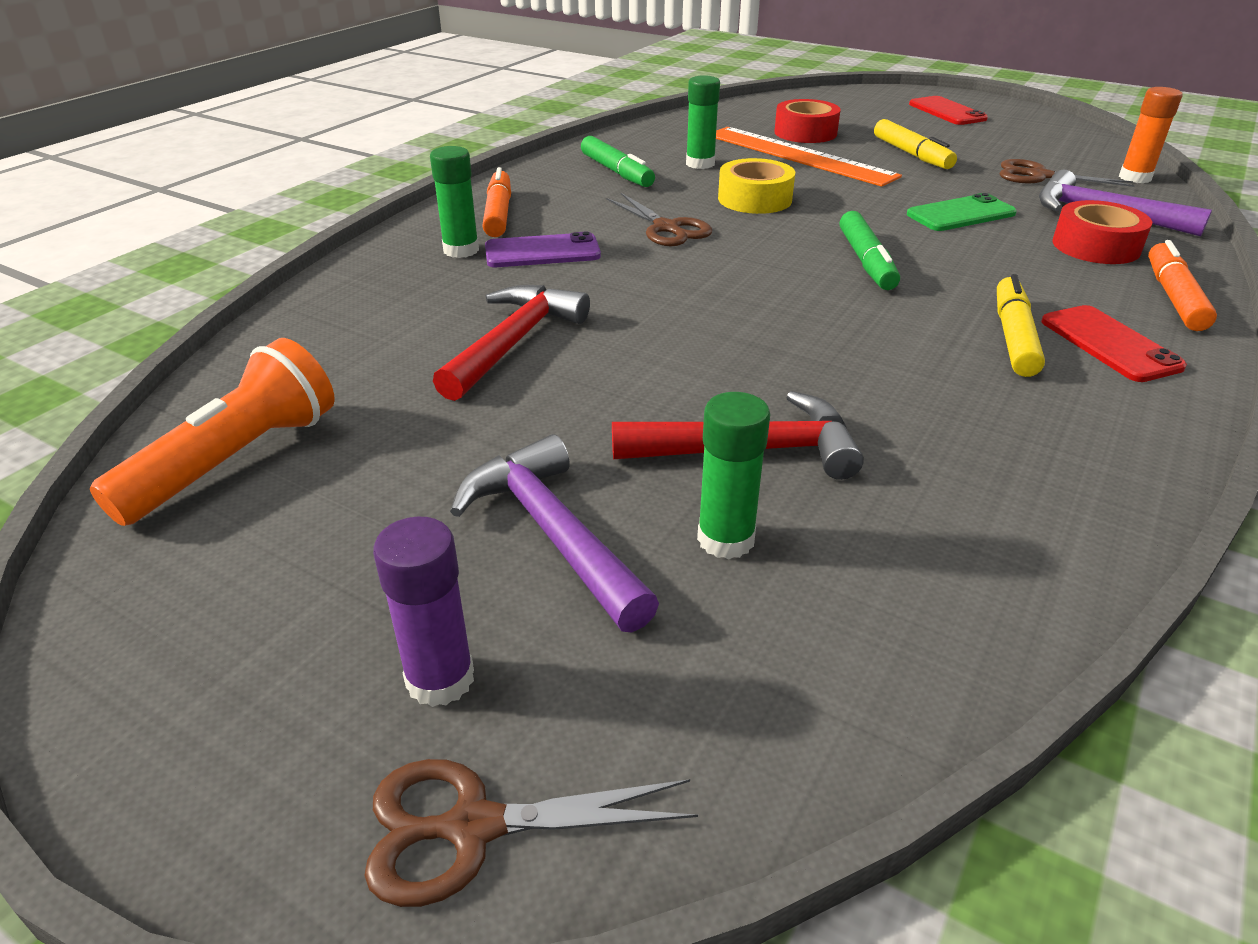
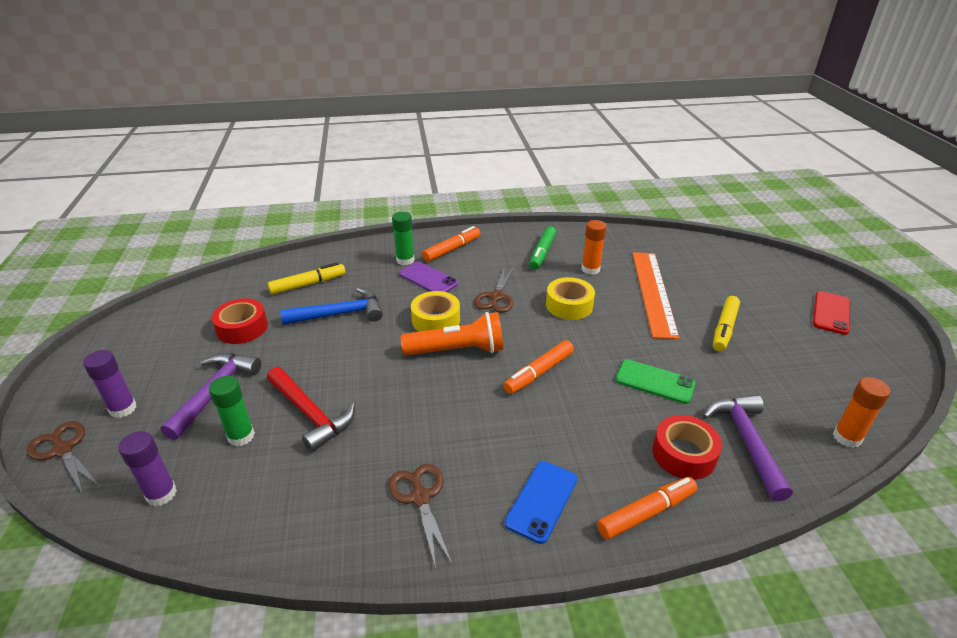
camera: 50 degrees right, 0 degrees up
orange flashlight [90,338,335,526] -> orange flashlight moved to [401,312,503,356]
red hammer [433,285,590,401] -> blue hammer [280,287,383,325]
green glue stick [686,75,720,169] -> orange glue stick [581,220,607,275]
red tape [774,99,841,143] -> red tape moved to [211,298,268,344]
green marker [839,211,900,290] -> orange marker [503,340,574,394]
yellow marker [997,274,1045,377] -> yellow marker moved to [268,263,346,295]
brown scissors [999,159,1135,187] -> brown scissors moved to [388,464,453,569]
red phone [1041,305,1187,382] -> blue phone [504,461,578,544]
none -> purple glue stick [118,431,177,506]
none -> yellow tape [411,291,460,332]

